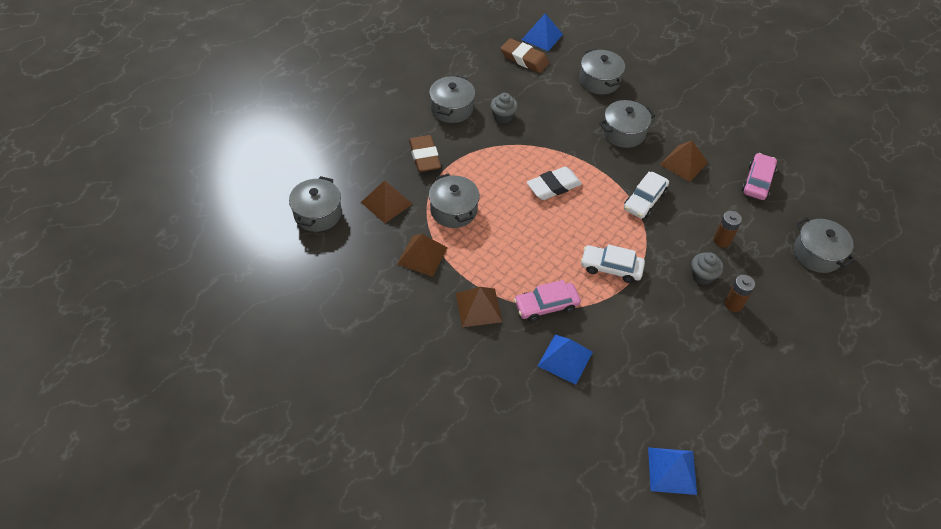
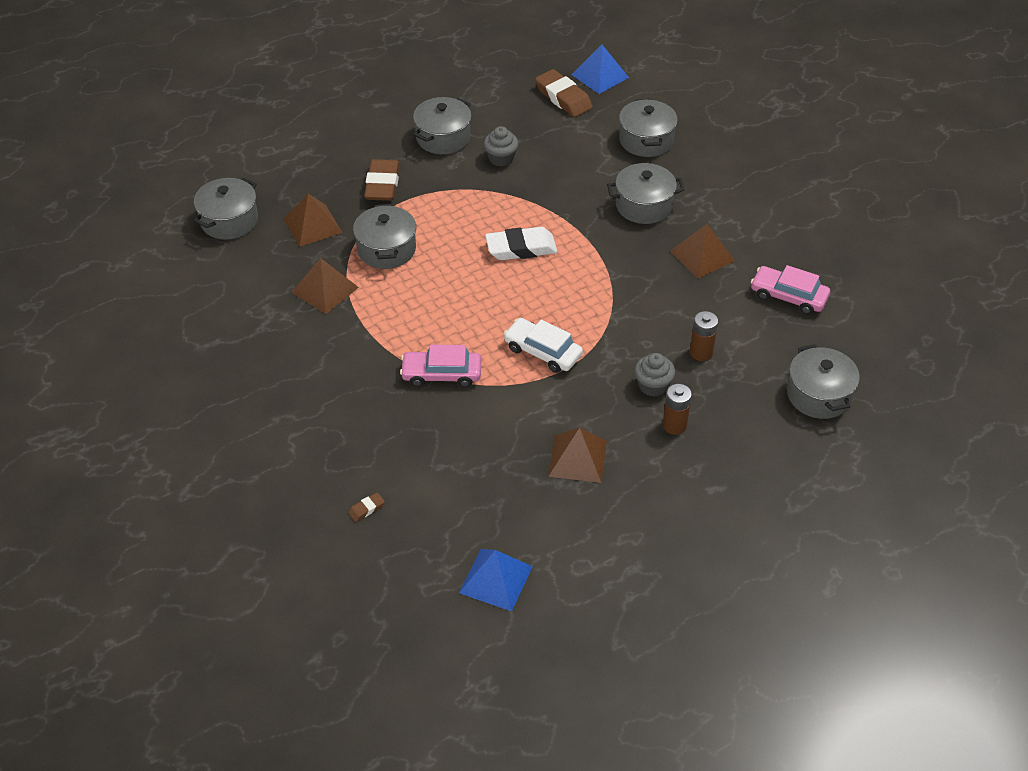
camera: 20 degrees right, 5 degrees down
brown pyramid [456,287,502,327] -> brown pyramid moved to [548,428,607,483]
blue pyramid [538,335,593,385] -> none
white car [624,171,669,219] -> none
pink car [742,153,777,200] -> pink car turned 105 degrees counterclockwise [751,265,830,315]
none -> brown eraser [348,492,385,522]

